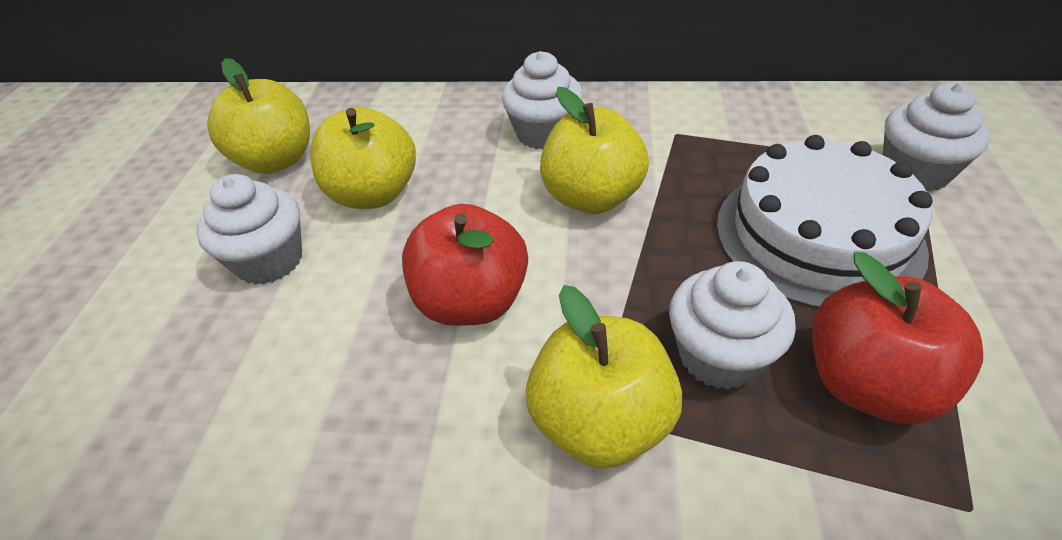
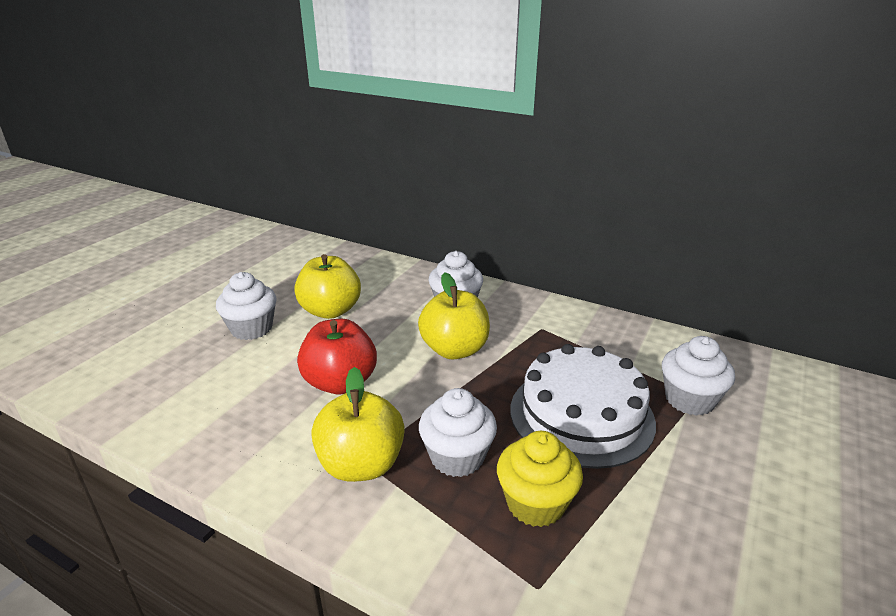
camera: 20 degrees right, 15 degrees down
yellow apple [207,58,310,174] -> none
red apple [812,252,983,424] -> yellow cupcake [497,431,583,527]

